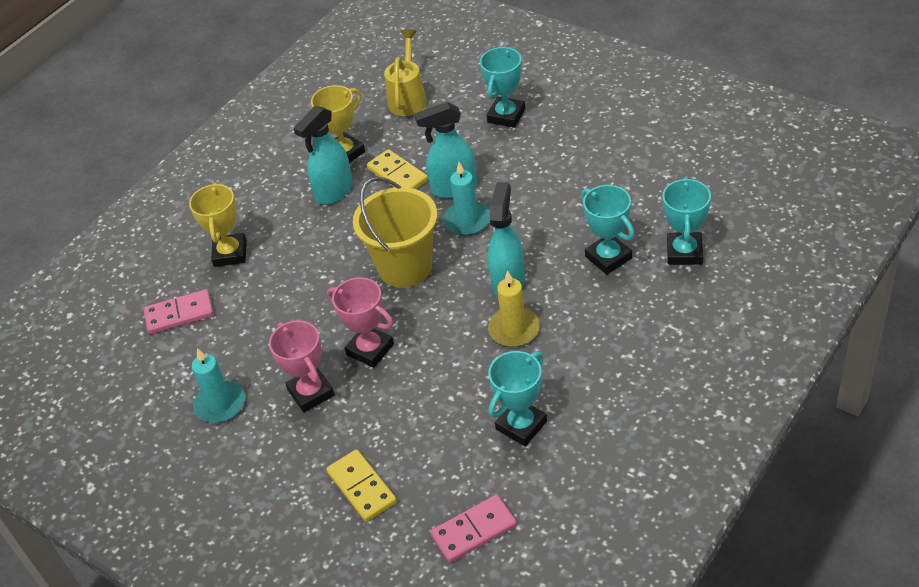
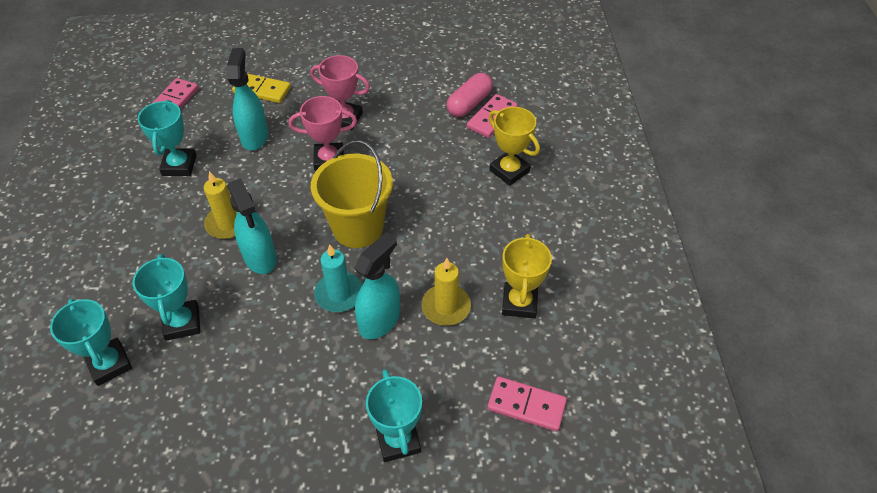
camera: 135 degrees right, 5 degrees up
turquoise candle [192,348,245,423] -> none
turquoise spray bottle [293,106,353,205] -> turquoise spray bottle moved to [227,48,268,150]
yellow domino [367,149,428,189] -> yellow candle [421,258,471,326]
yellow watering can [384,29,427,116] -> pink domino [487,376,567,431]
turquoise trophy [581,185,635,275] -> turquoise trophy turned 60 degrees clockwise [133,254,201,341]
none -> pink capsule [446,73,493,117]

